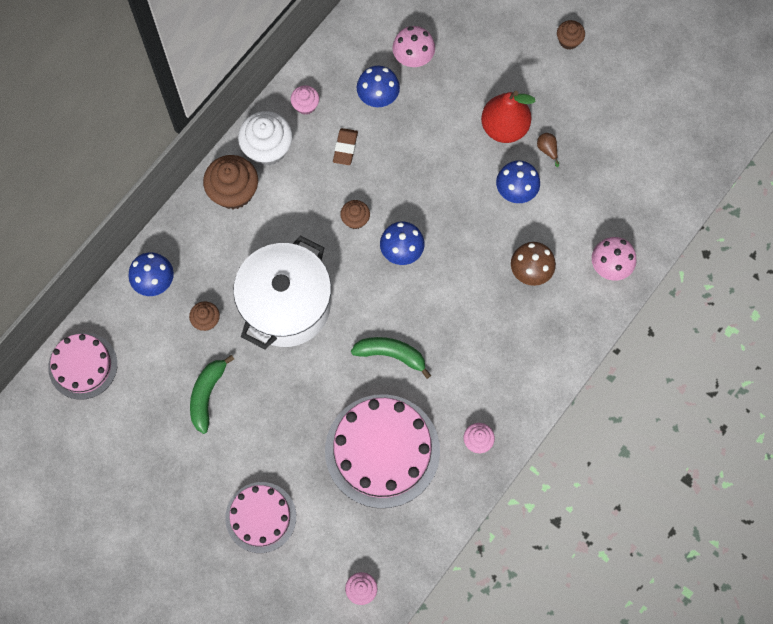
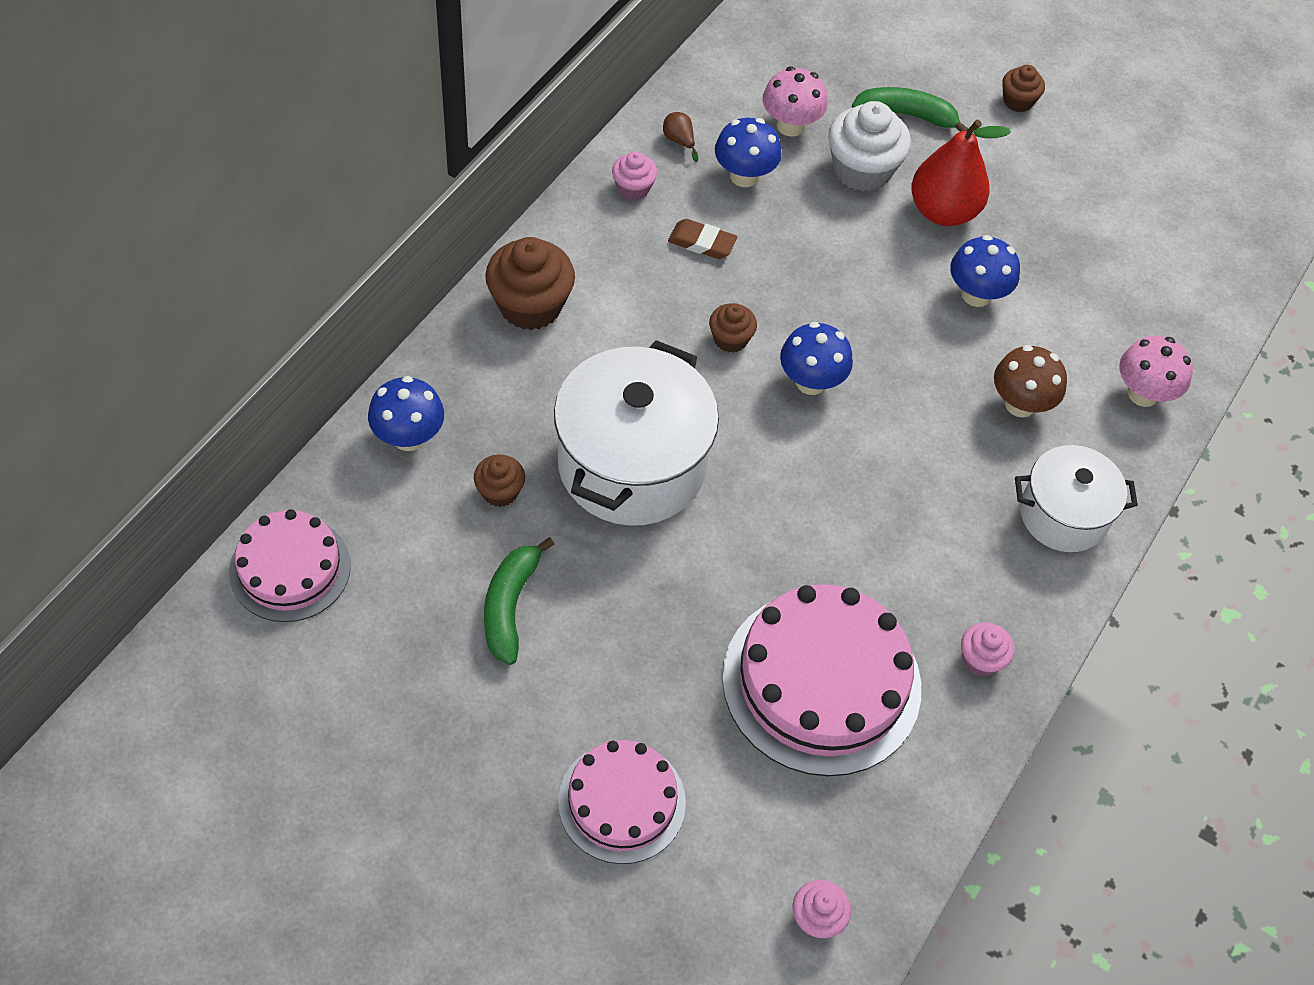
camera: 10 degrees left, 15 degrees down
white cupcake [238,111,293,166] -> white cupcake moved to [828,101,911,192]
brown eraser [333,128,358,165] -> brown eraser turned 75 degrees counterclockwise [668,219,738,259]
green banana [351,337,431,379] -> green banana moved to [852,87,969,132]
brown pear [537,133,559,167] -> brown pear moved to [663,112,698,162]
none -> white pot [1015,445,1138,552]

